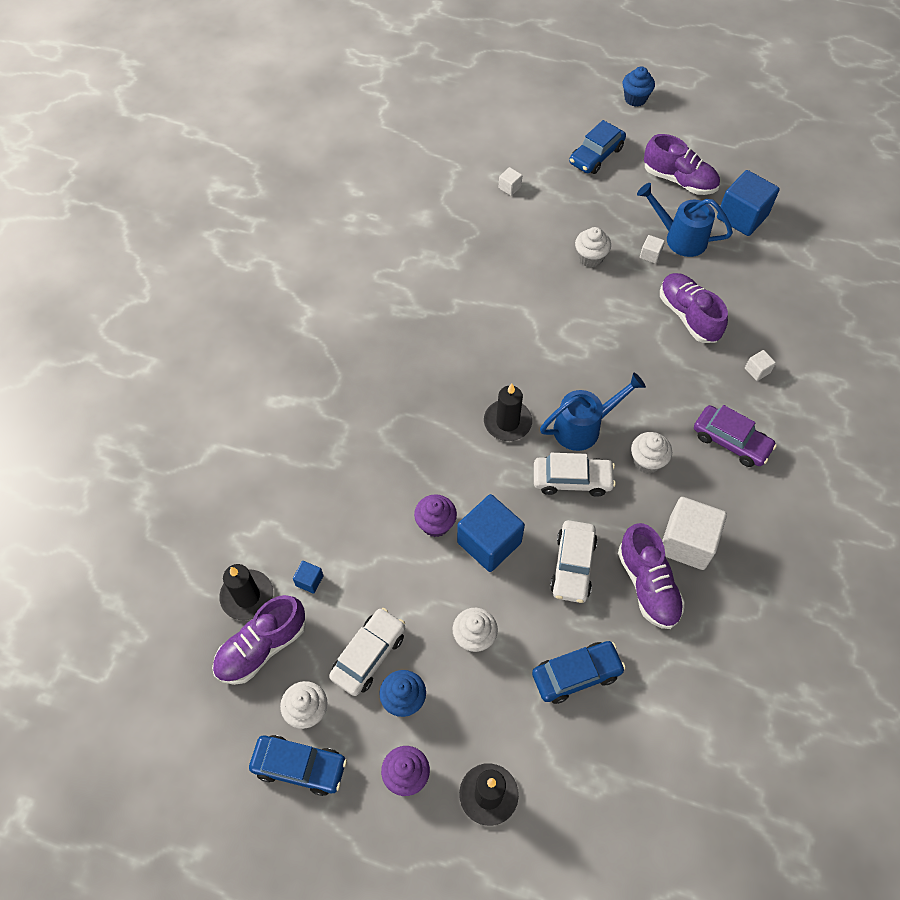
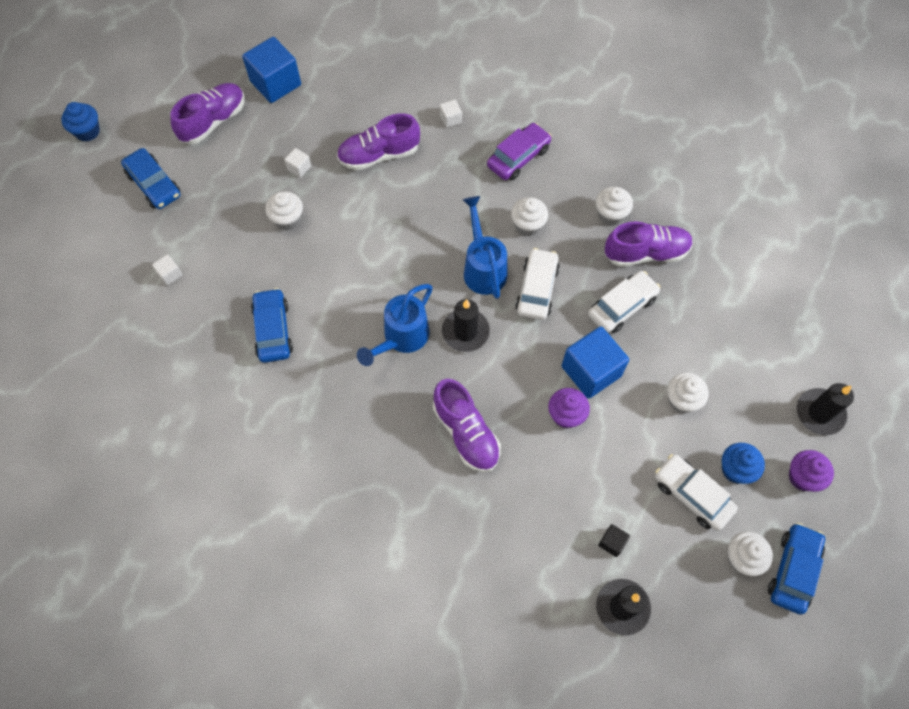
camera: 80 degrees left, 5 degrees up
purple shoe [212,595,306,685] -> purple shoe moved to [433,379,501,472]
blue cube [293,561,323,593] -> black cube [598,524,630,557]
blue car [532,641,626,704] -> blue car moved to [251,288,293,363]
white car [550,520,598,603] -> white car turned 60 degrees counterclockwise [588,271,661,333]
blue watering can [637,183,733,257] -> blue watering can moved to [357,284,433,366]
white cube [662,497,727,570] -> white cupcake [596,187,633,226]

